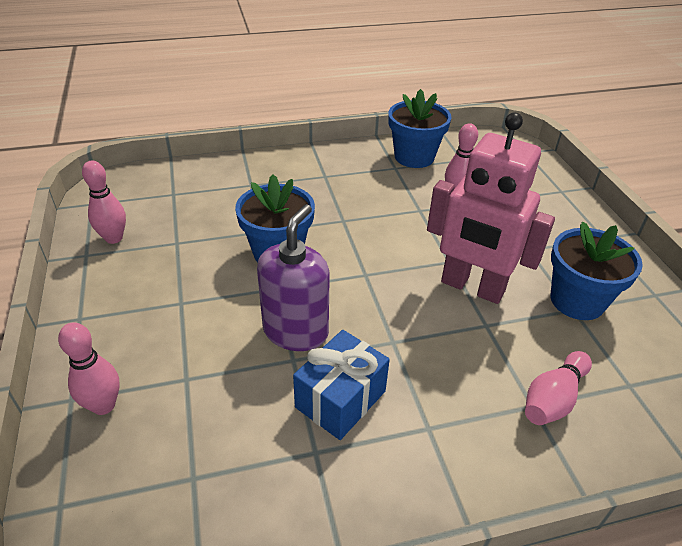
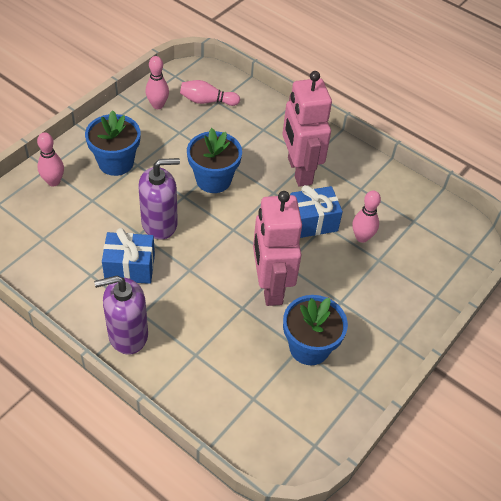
camera: 50 degrees right, 10 degrees up
blue flower pot [388,89,452,168] -> blue flower pot moved to [85,110,141,176]
pink bowling pin [525,351,592,425] -> pink bowling pin moved to [180,80,240,106]
none -> purple soap dispenser [94,276,148,355]
none -> pink robot [283,71,332,187]
none -> blue gift [290,185,343,238]

